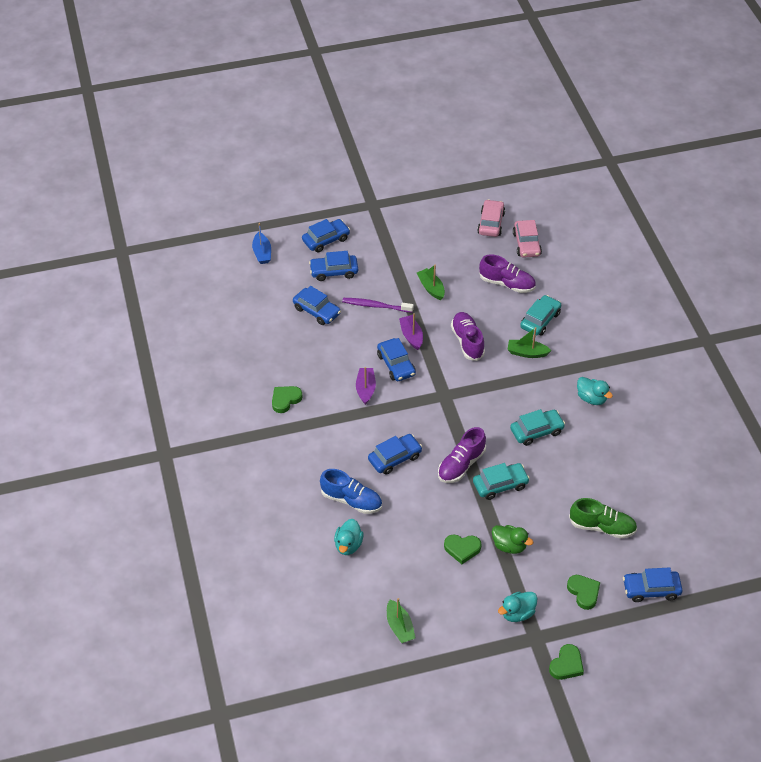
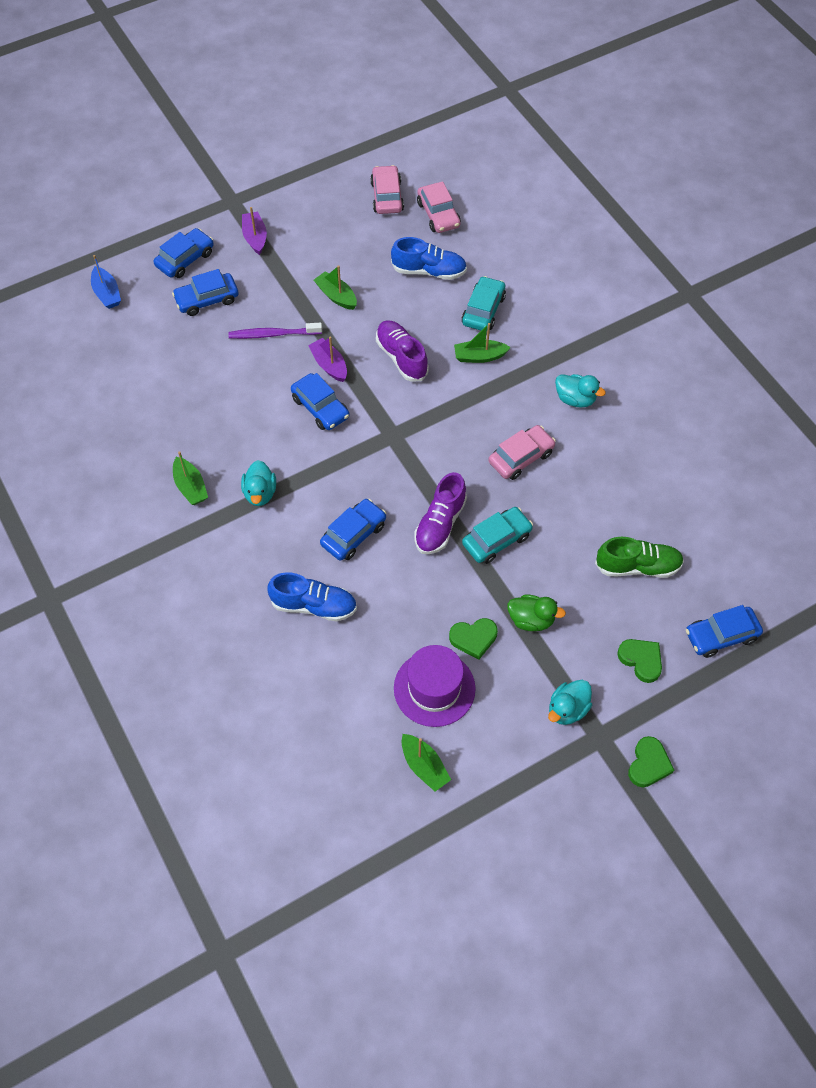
camera: 15 degrees left, 10 degrees up
green heart [272,386,302,413] -> green boat [173,451,208,505]
blue car [293,286,341,325] -> none
turquoise duck [334,519,364,555] -> turquoise duck moved to [241,460,276,506]
purple boat [356,367,376,405] -> purple boat moved to [242,207,267,255]
purple shoe [479,255,536,293] -> blue shoe [391,237,467,280]
turquoise car [510,409,565,446] -> pink car [489,425,556,480]
none -> purple hat [394,645,476,727]

